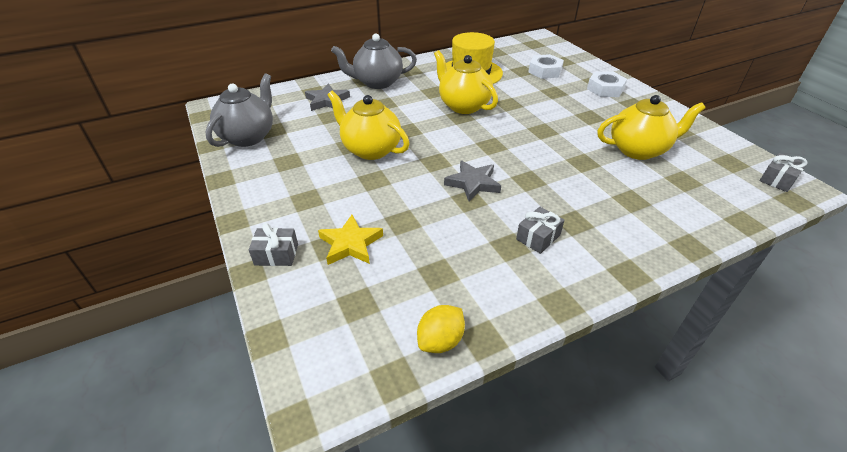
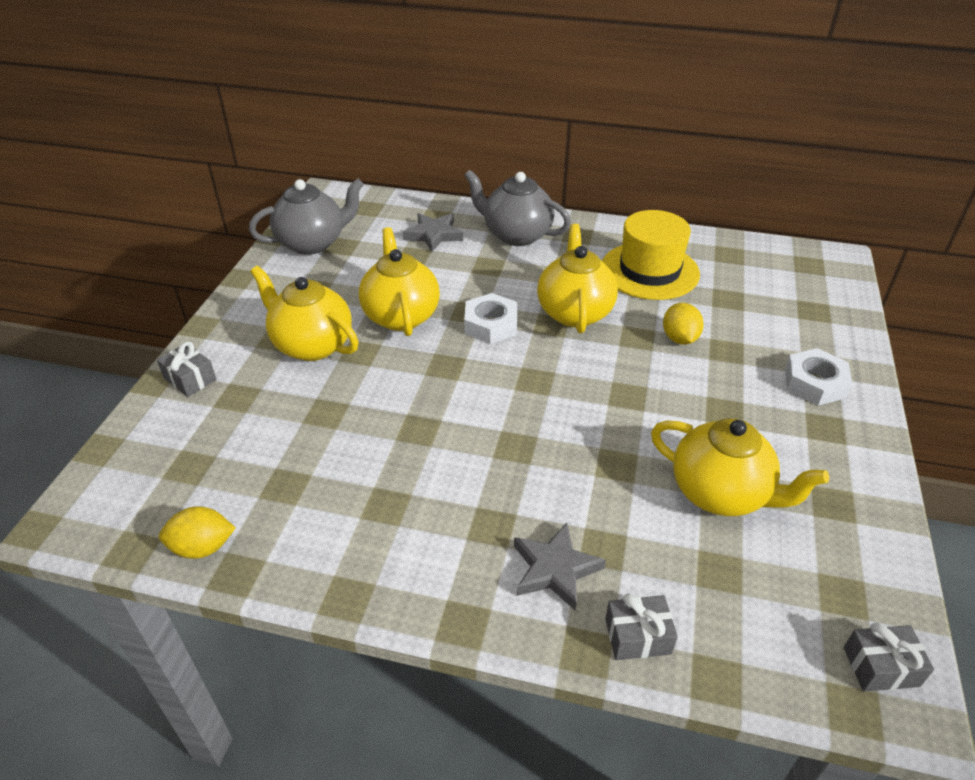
camera: 40 degrees right, 0 degrees up
yellow star [318,215,383,265] -> none
grey star [444,160,501,201] -> grey star moved to [514,523,606,611]
grey gift [516,207,564,254] -> grey gift moved to [605,593,678,660]
white nut [528,54,564,79] -> white nut moved to [464,293,517,344]
none -> yellow teapot [250,266,359,361]
none -> yellow lemon [663,303,704,345]

